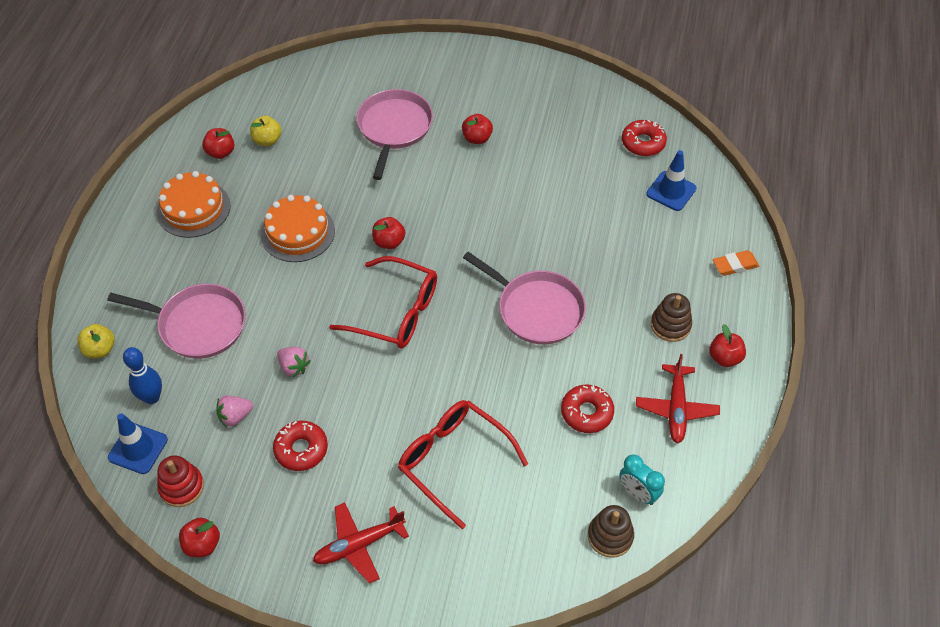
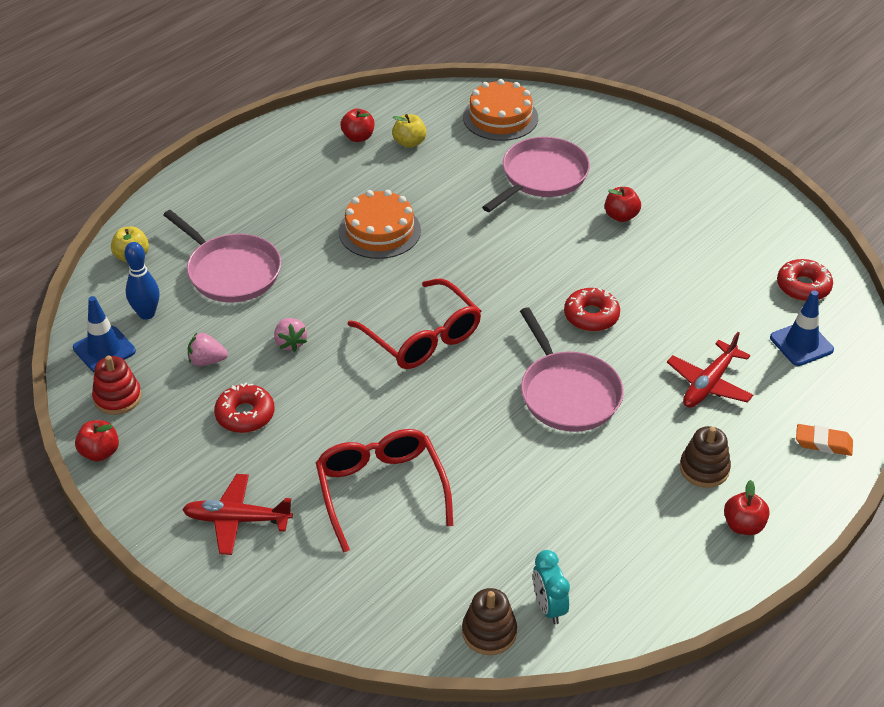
camera: 30 degrees right, 10 degrees down
orange cake [157,171,231,238] -> orange cake moved to [463,79,538,141]
red apple [372,217,405,249] -> none
red donut [561,384,614,433] -> red donut moved to [564,288,620,332]
red plane [636,354,720,444] -> red plane moved to [667,332,753,408]

